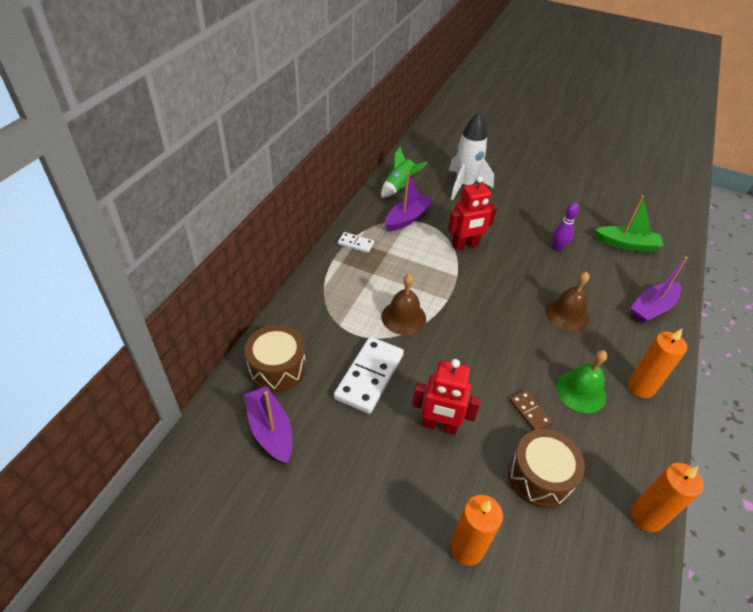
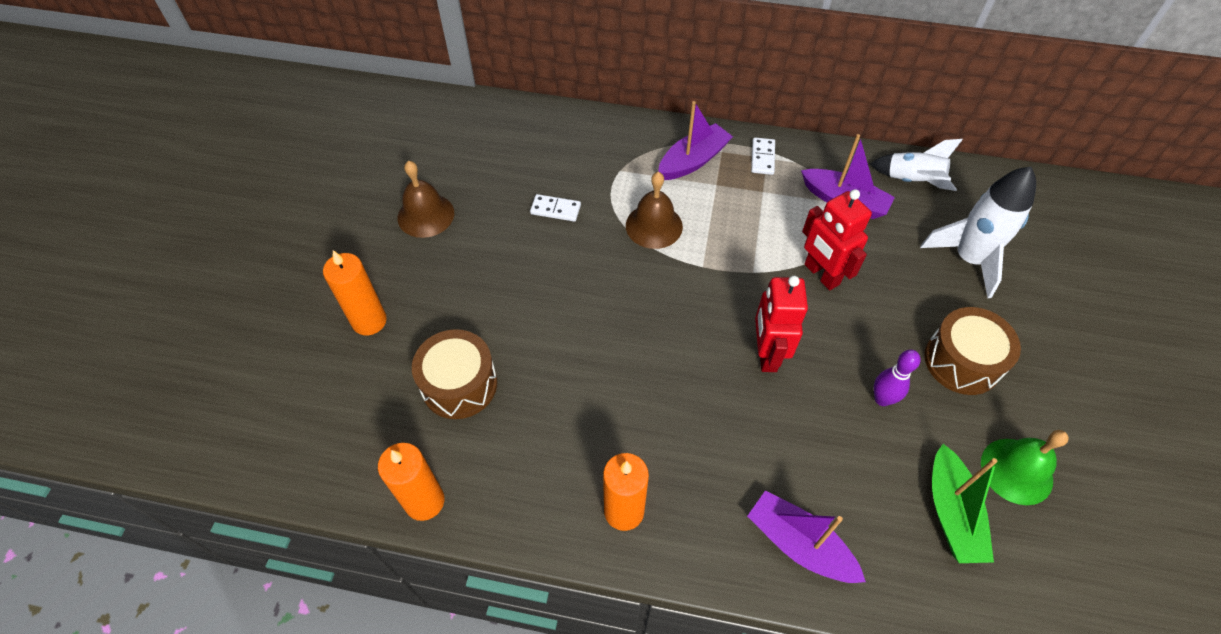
camera: 80 degrees right, 10 degrees up
purple boat [244,386,292,464] -> purple boat moved to [658,101,733,180]
brown drum [245,325,306,392] -> brown drum moved to [924,307,1021,395]
white domino [334,337,404,414] -> white domino [530,194,581,222], size x0.51
green rocket [381,147,428,198] -> white rocket [870,139,963,191]
red robot [412,359,481,435] -> red robot moved to [755,276,808,372]
brown domino [509,390,552,430] -> none
brown bell [545,272,590,332] -> brown bell moved to [398,161,454,238]
green bell [556,350,607,413] -> green bell moved to [981,430,1069,505]

